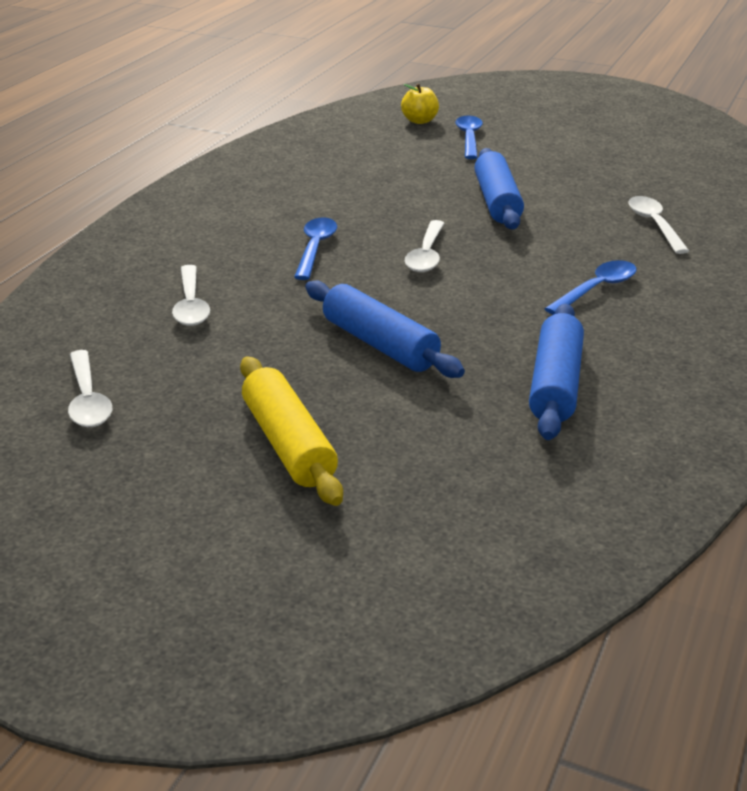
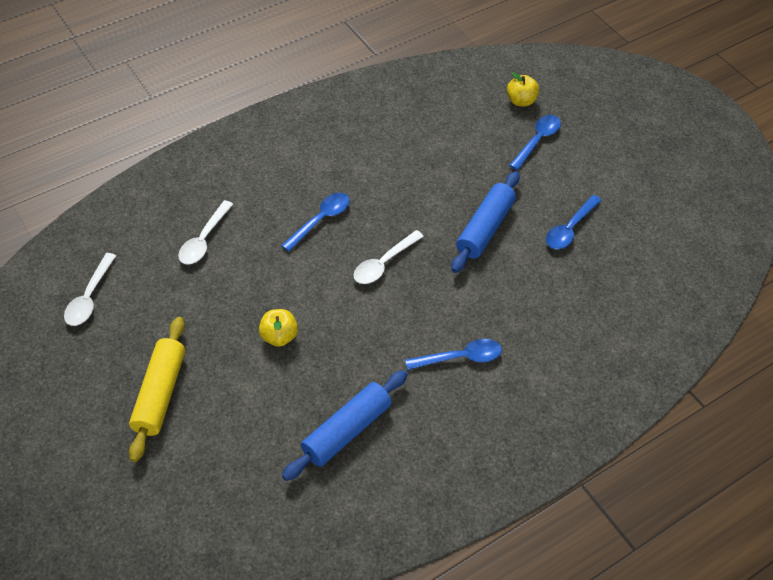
camera: 30 degrees right, 20 degrees up
blue rolling pin [305,280,465,378] -> yellow apple [259,309,298,347]
white spoon [628,196,689,254] -> none
none -> blue spoon [546,195,602,249]

